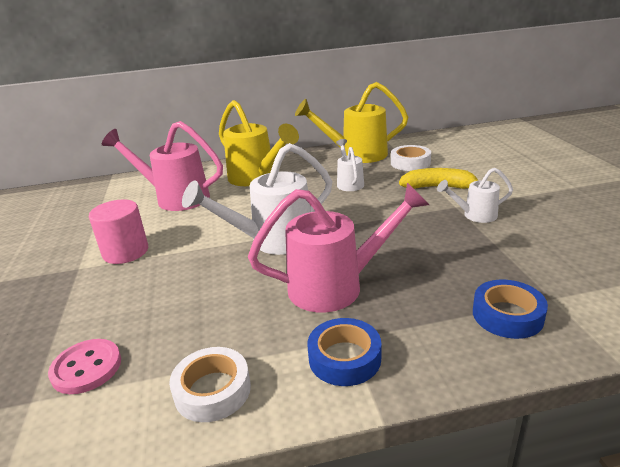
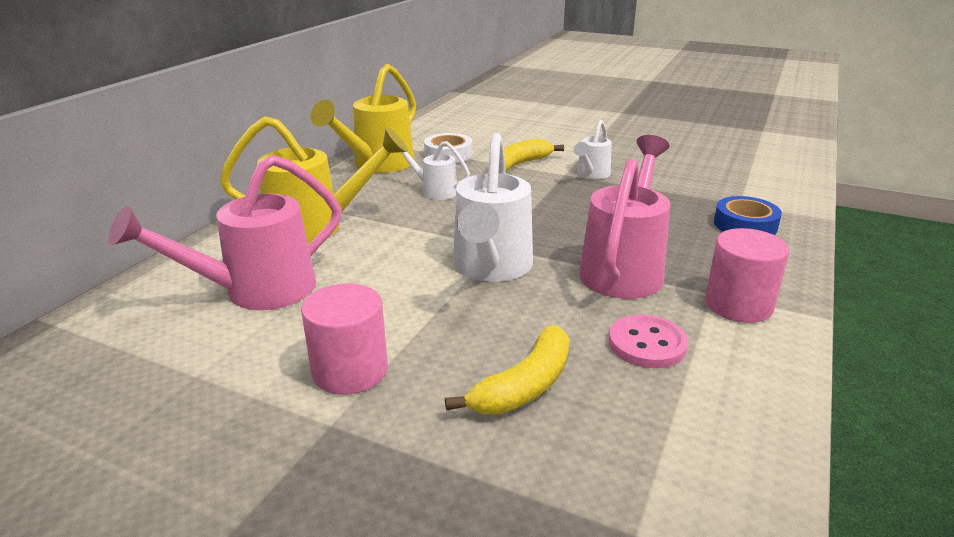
camera: 55 degrees left, 0 degrees up
pink button [48,339,121,394] -> pink button moved to [609,314,688,368]
white tape [169,347,251,422] -> none
blue tape [307,318,381,386] -> pink cylinder [705,228,789,323]
none -> yellow banana [445,325,570,414]

